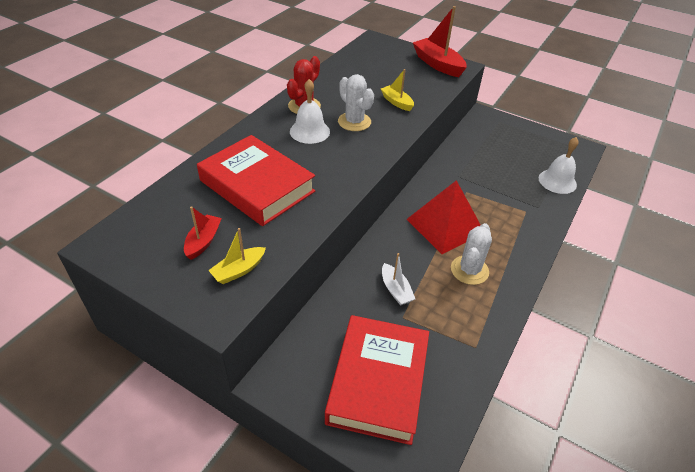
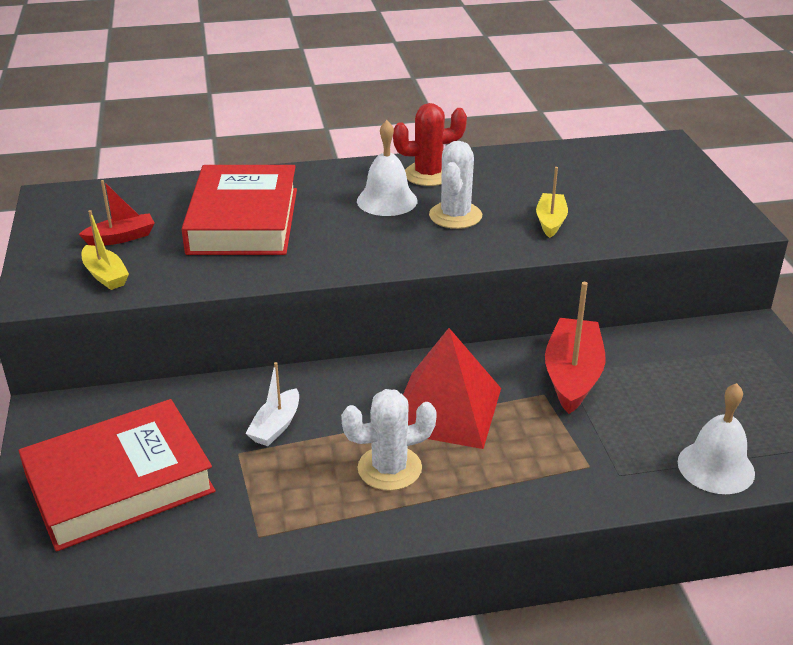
camera: 50 degrees right, 10 degrees down
yellow boat [208,228,266,284] -> yellow boat turned 135 degrees counterclockwise [82,210,129,290]
red boat [413,6,467,77] -> red boat moved to [545,282,606,414]

